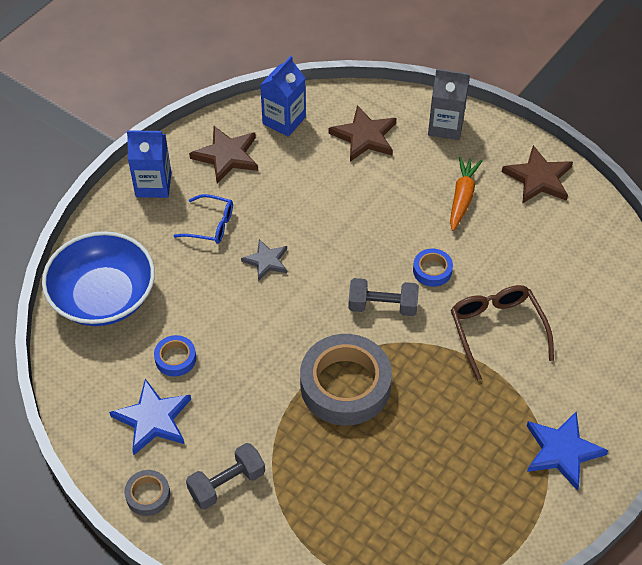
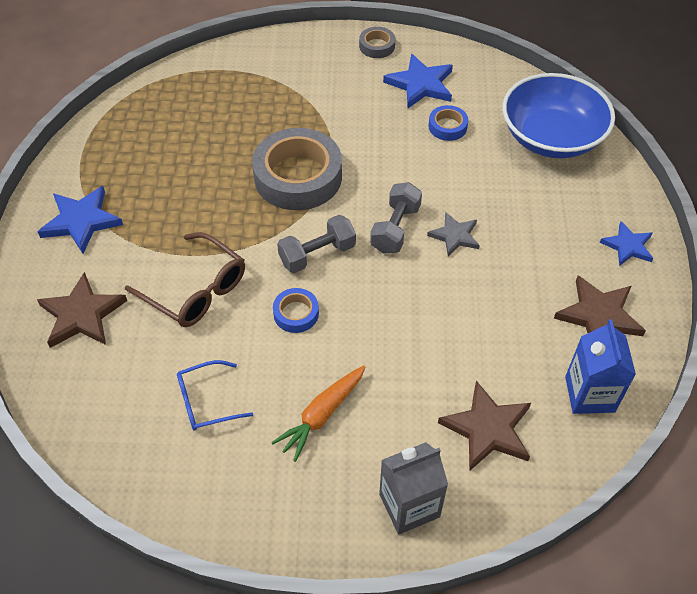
camera: 145 degrees right, 0 degrees up
blue carton [127,130,171,198] -> blue star [600,221,654,266]
blue glasses [174,194,233,244] -> blue glasses moved to [177,360,253,431]
grey dumbbell [186,443,265,509] -> grey dumbbell moved to [370,182,422,254]
orange carrot [450,156,482,231] -> orange carrot turned 60 degrees clockwise [271,365,365,462]
brown star [502,145,573,204] -> brown star moved to [37,272,127,348]

